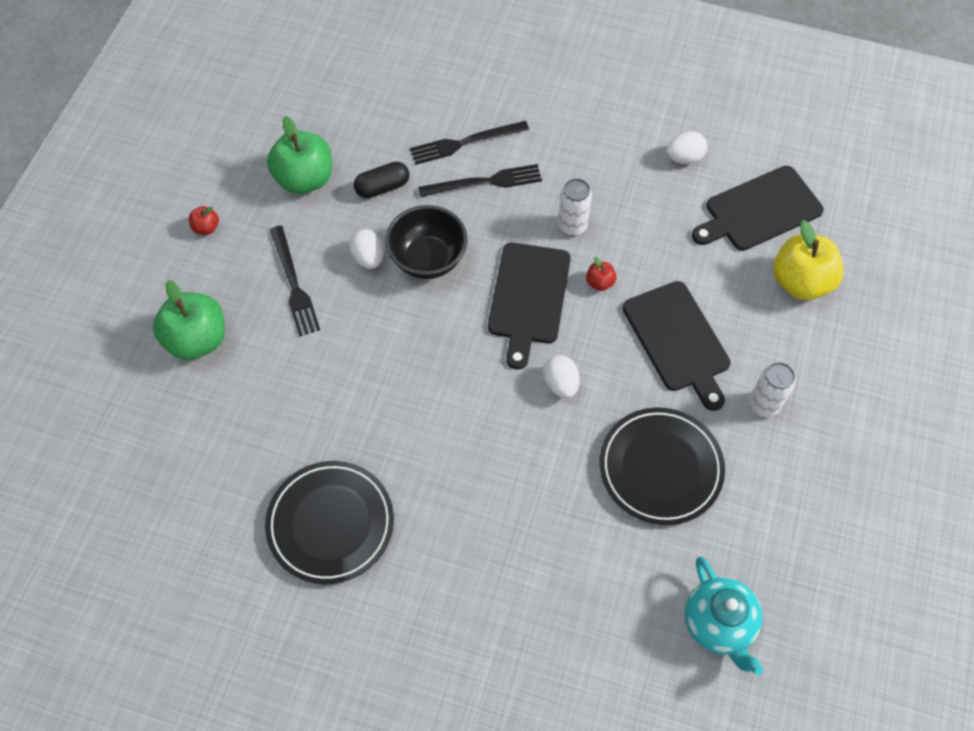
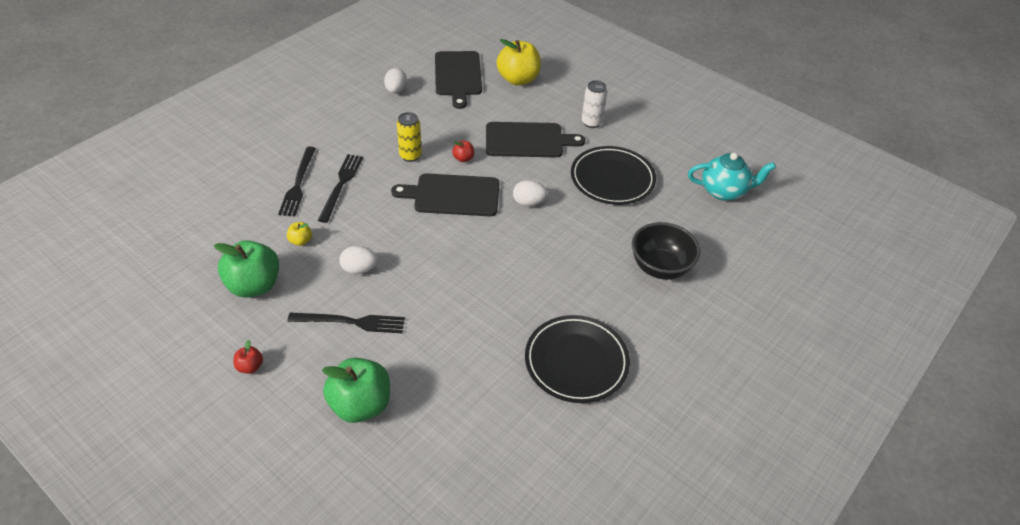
camera: 70 degrees left, 15 degrees down
black capsule [354,162,409,198] -> yellow apple [287,222,312,246]
black bowl [385,205,468,279] -> black bowl moved to [632,222,700,280]
black cutting board [488,243,571,369] -> black cutting board turned 150 degrees clockwise [391,173,499,216]
white can [558,178,592,236] -> yellow can [397,112,422,162]

